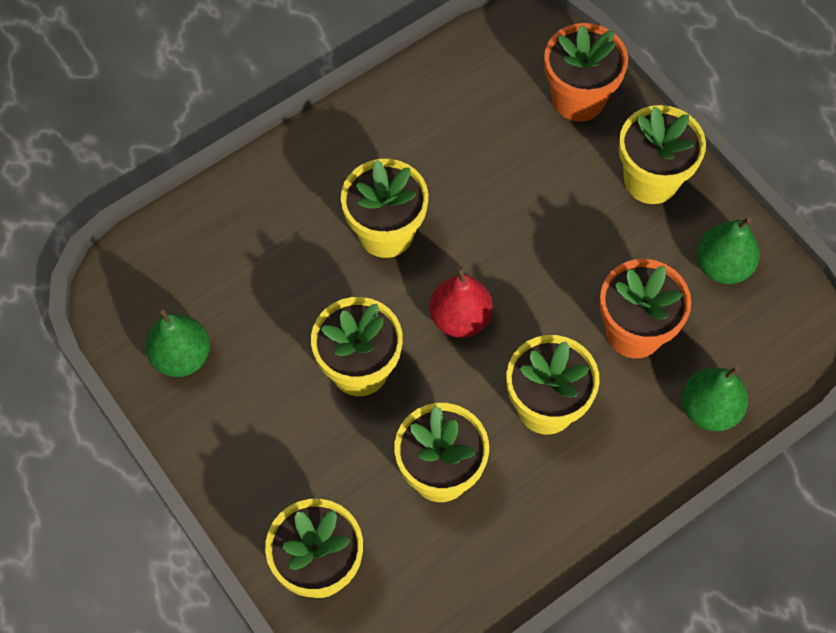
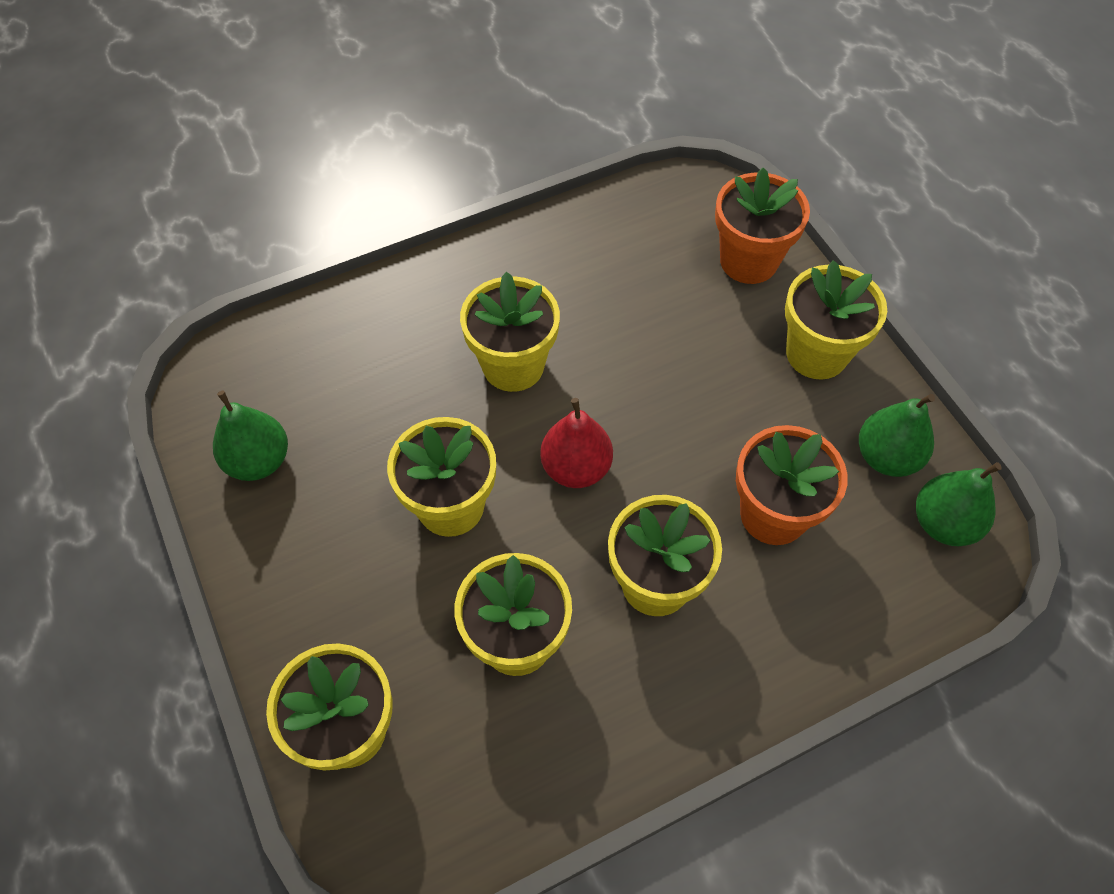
camera: 10 degrees right, 5 degrees down
green pear [682,365,748,431] -> green pear moved to [916,462,1002,546]

